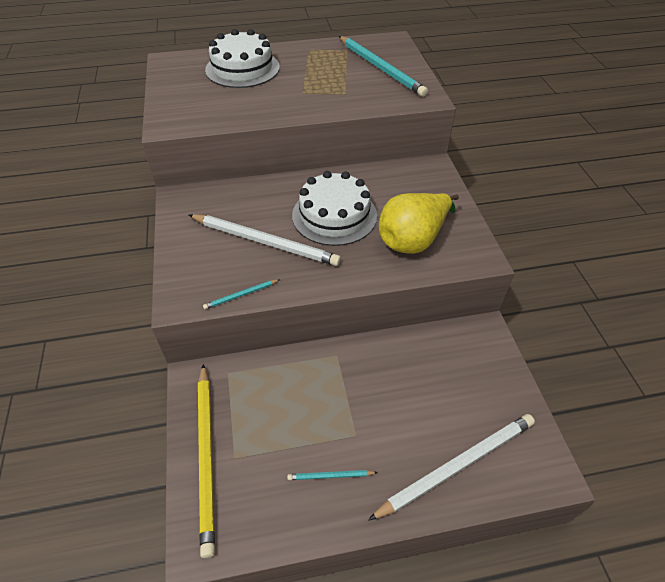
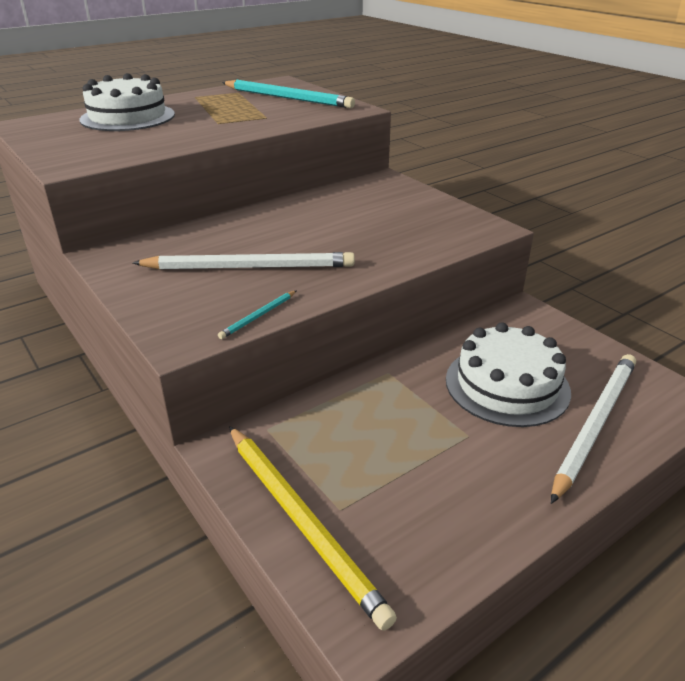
camera: 25 degrees left, 15 degrees down
turquoise pencil [287,470,378,480] -> none
white cake [292,171,377,246] -> white cake moved to [446,322,571,427]
yellow pear [379,193,459,254] -> none

